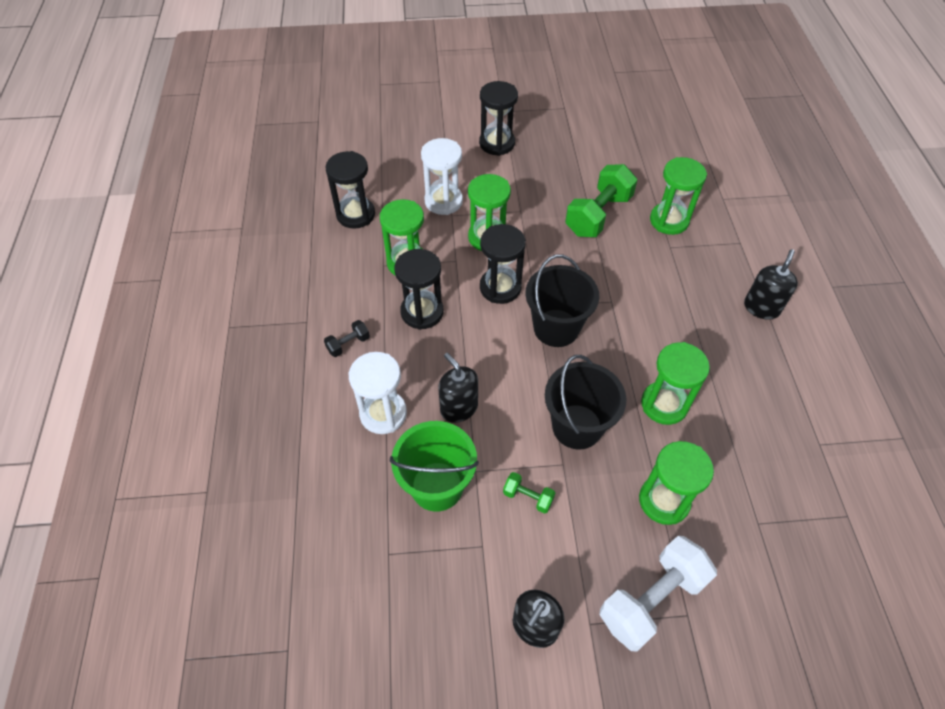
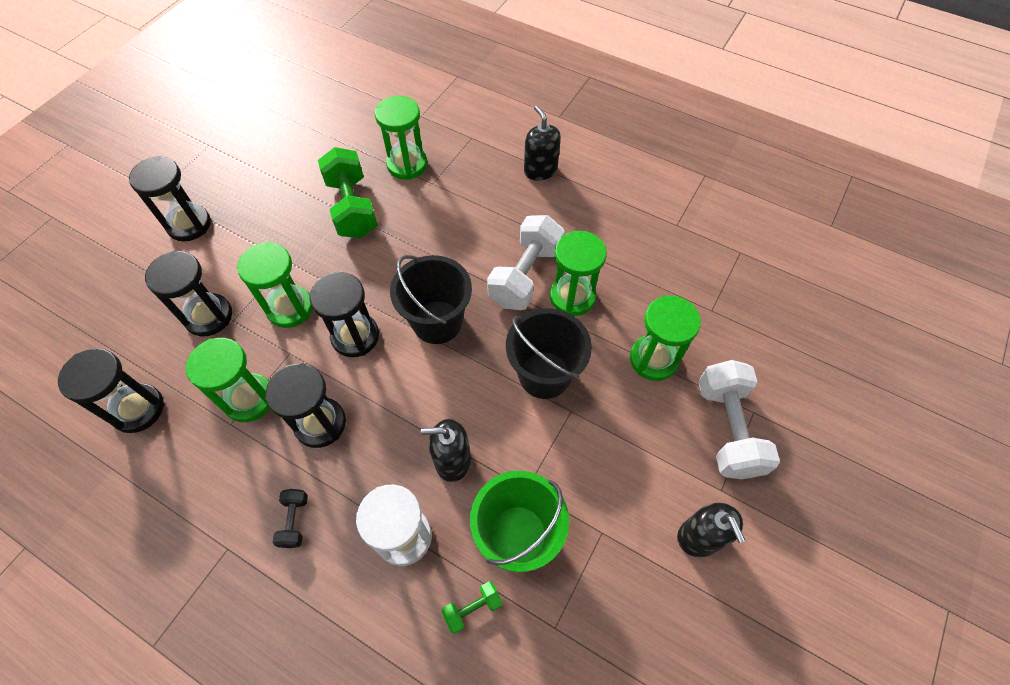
camera: 55 degrees left, 5 degrees up
white hourglass [421,138,463,215] -> black hourglass [145,251,232,336]
green dumbbell [503,472,555,514] -> green dumbbell moved to [441,581,503,634]
none -> white dumbbell [487,215,565,310]

